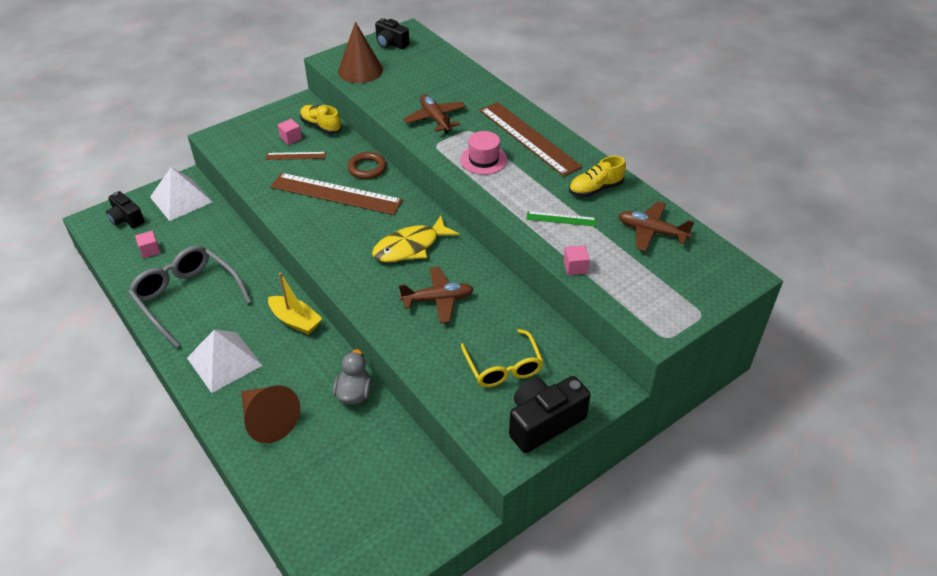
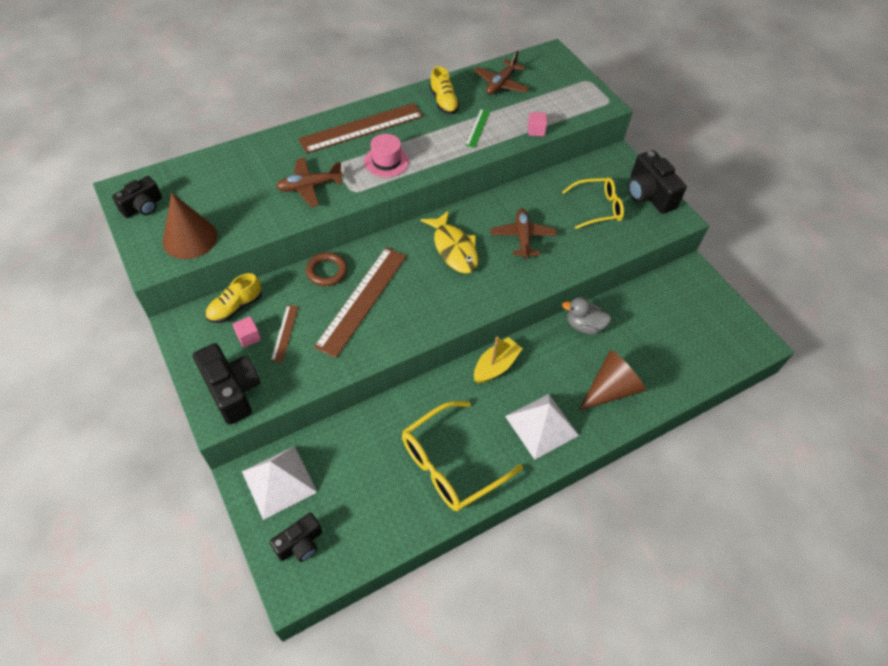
camera: 85 degrees left, 10 degrees up
grey glasses [128,245,252,348] -> yellow glasses [402,401,523,511]
pink cube [135,231,160,258] -> none
none -> black camera [193,343,260,425]

